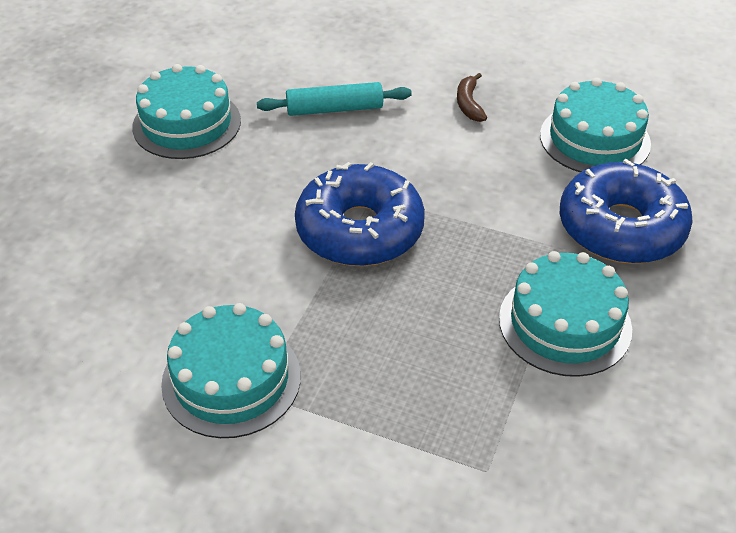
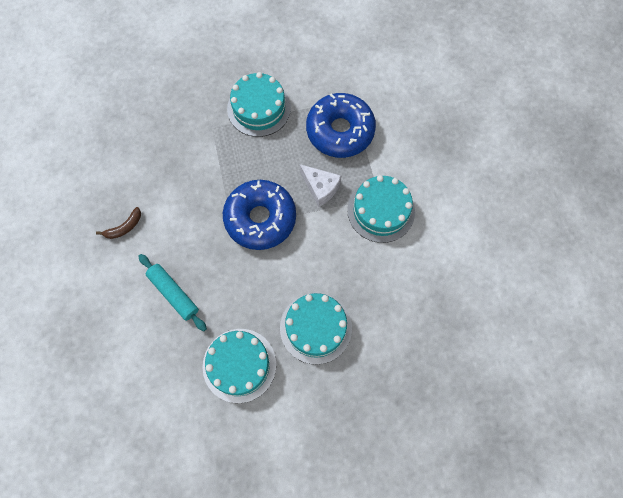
camera: 125 degrees left, 25 degrees up
turquoise cake [540,78,651,172] -> turquoise cake moved to [280,293,352,365]
blue donut [560,159,693,264] -> blue donut moved to [306,93,376,158]
none -> white cheese [300,164,341,207]

